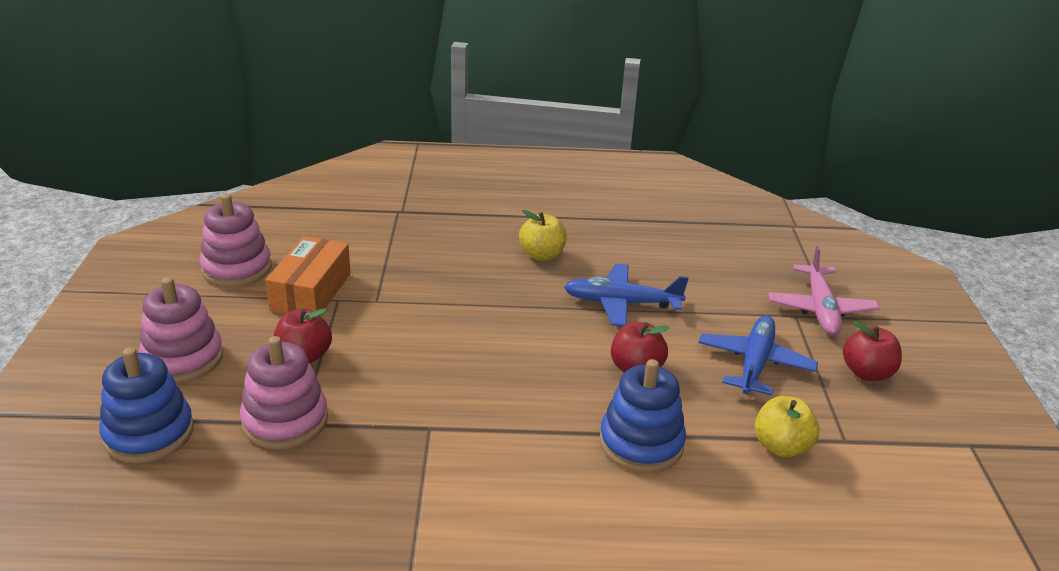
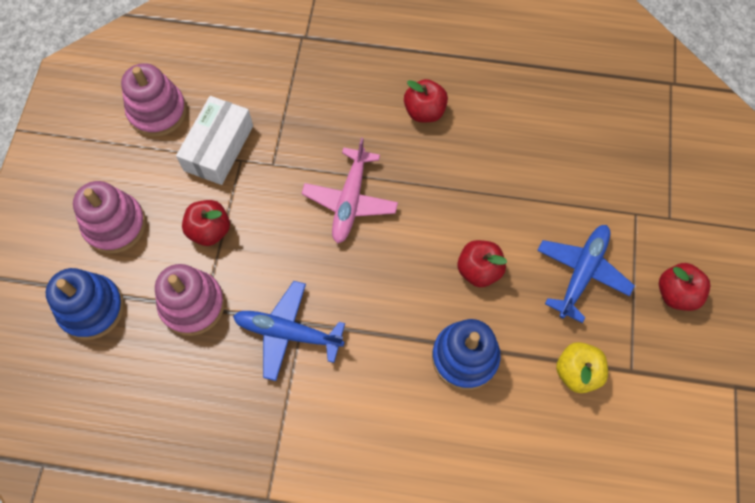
camera: 10 degrees right, 35 degrees up
orange box [265,236,351,314] -> white box [176,96,253,185]
yellow apple [519,210,567,261] -> red apple [404,79,448,122]
blue plane [564,264,688,326] -> blue plane moved to [233,281,345,381]
pink plane [768,246,880,335] -> pink plane moved to [301,138,398,244]

